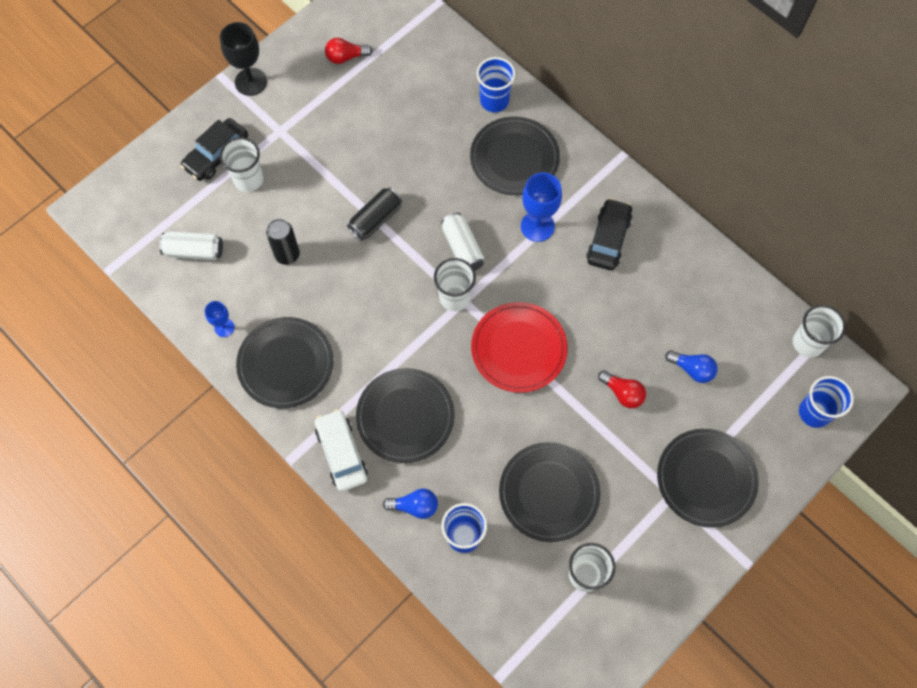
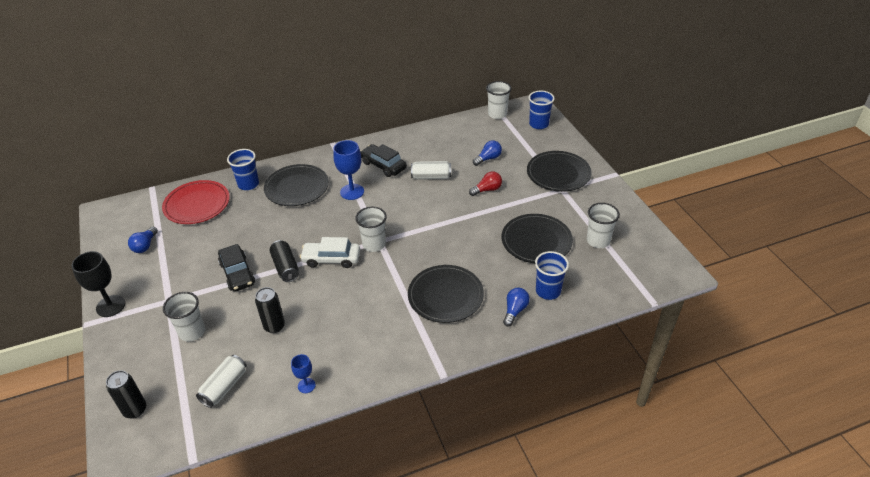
camera: 65 degrees left, 25 degrees down
black car [180,118,248,181] -> black car moved to [218,244,255,292]
black plate [236,317,333,408] -> none
white car [315,409,368,491] -> white car moved to [300,237,360,268]
red light bulb [325,38,373,64] -> blue light bulb [128,227,158,253]
white can [441,212,484,271] -> white can moved to [411,161,451,180]
red plate [471,302,568,393] -> red plate moved to [162,180,230,224]
none -> black can [106,370,146,419]

